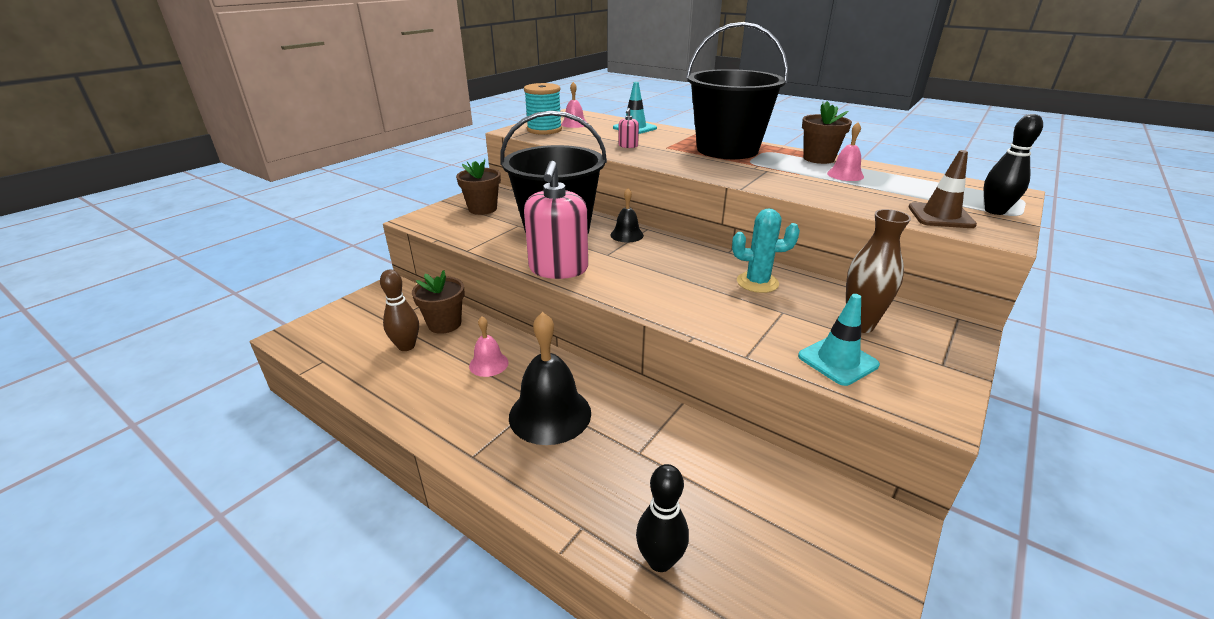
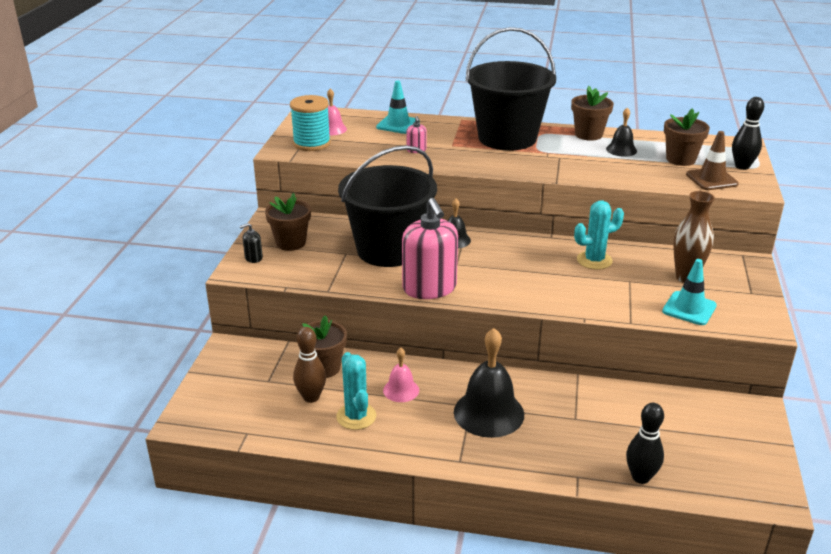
camera: 25 degrees left, 0 degrees up
pink bell [827,122,864,181] -> black bell [606,107,637,157]
none -> black soap dispenser [240,223,263,263]
none -> turquoise cactus [336,352,377,430]
none -> brown flower pot [664,108,710,166]

